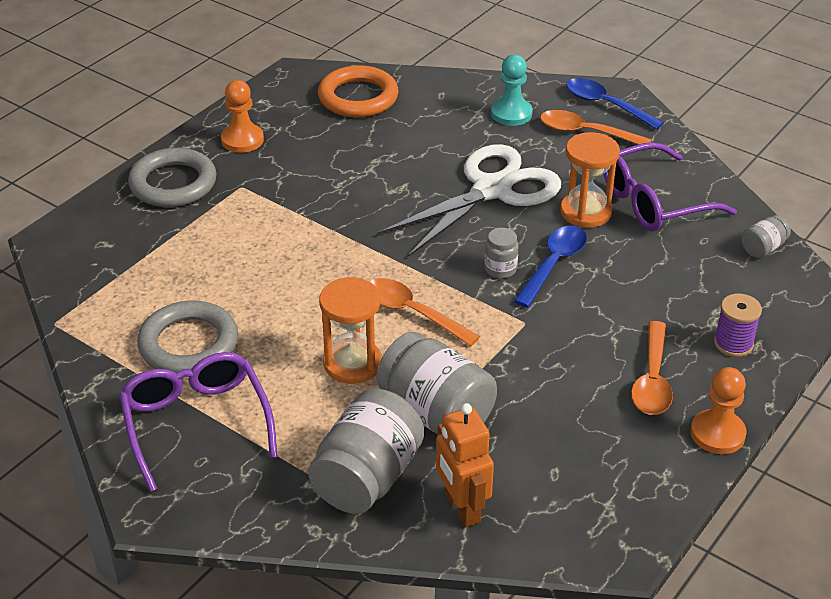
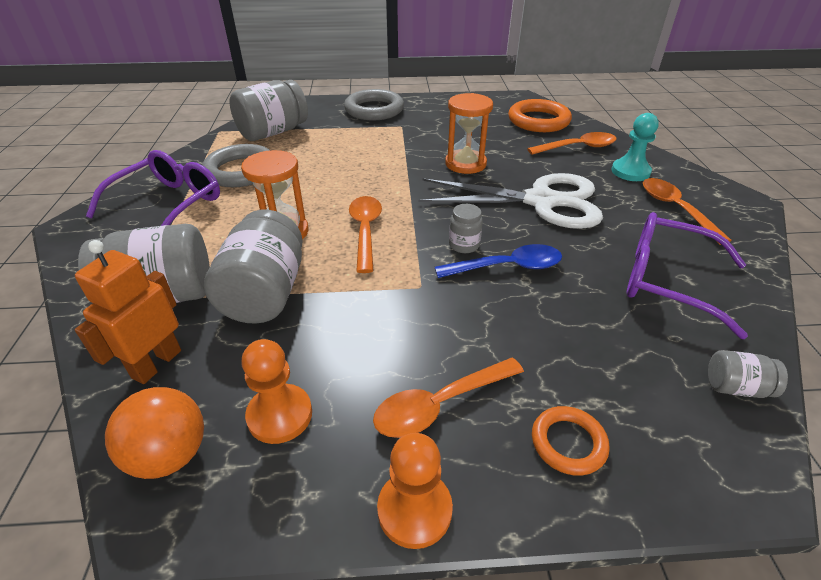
camera: 50 degrees right, 0 degrees up
orange pawn [221,80,264,153] -> orange pawn moved to [241,339,312,444]
orange hourglass [560,132,620,228] -> orange hourglass moved to [445,93,493,174]
blue spoon [566,78,664,130] -> none
purple spool [714,294,762,357] -> orange ring [532,406,610,476]
none -> orange ball [105,387,204,479]
none -> grey jar [229,80,308,141]
none -> orange spoon [527,132,617,155]

